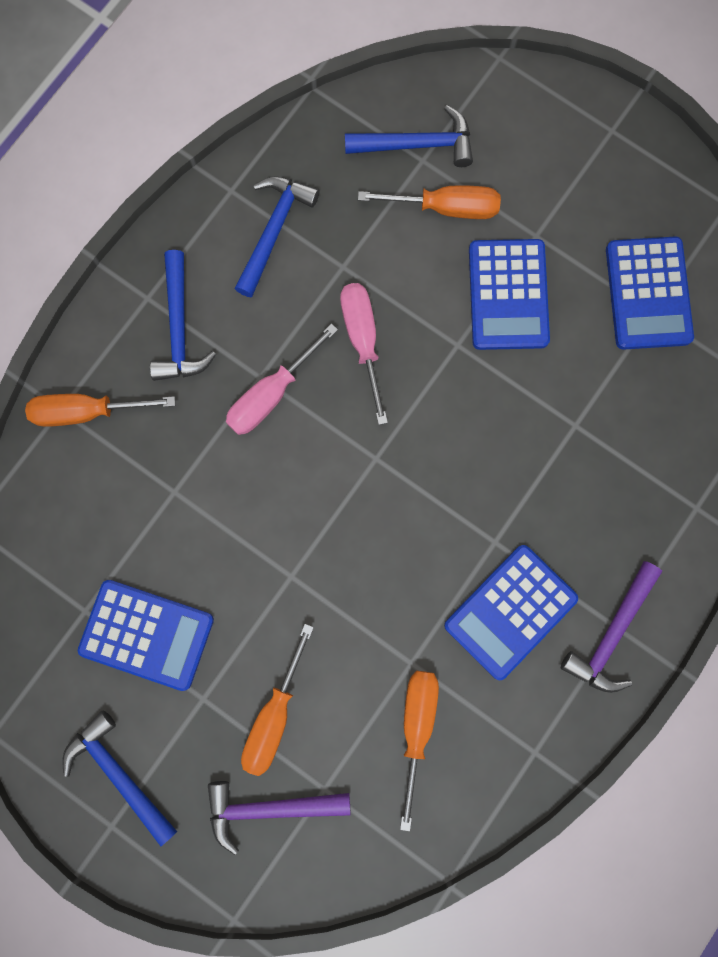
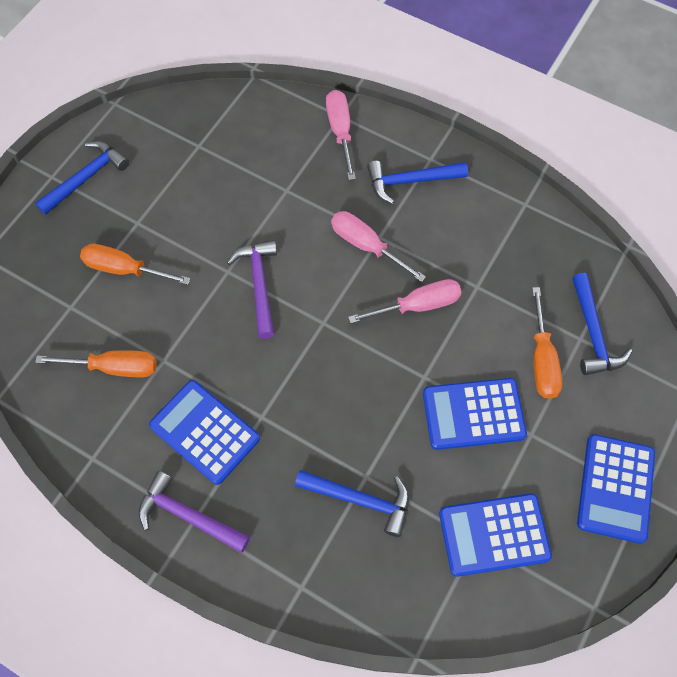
camera: 85 degrees right, 15 degrees down
orange screwdriver [25,394,175,427] -> pink screwdriver [326,90,356,180]
blue calculator [78,580,214,691] -> blue calculator moved to [577,434,655,544]
purple hammer [208,781,351,855] -> purple hammer moved to [227,240,277,339]
blue hammer [234,177,319,297] -> blue hammer moved to [295,470,409,537]

